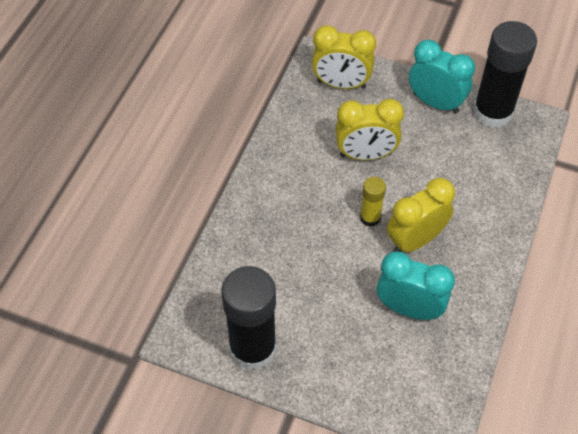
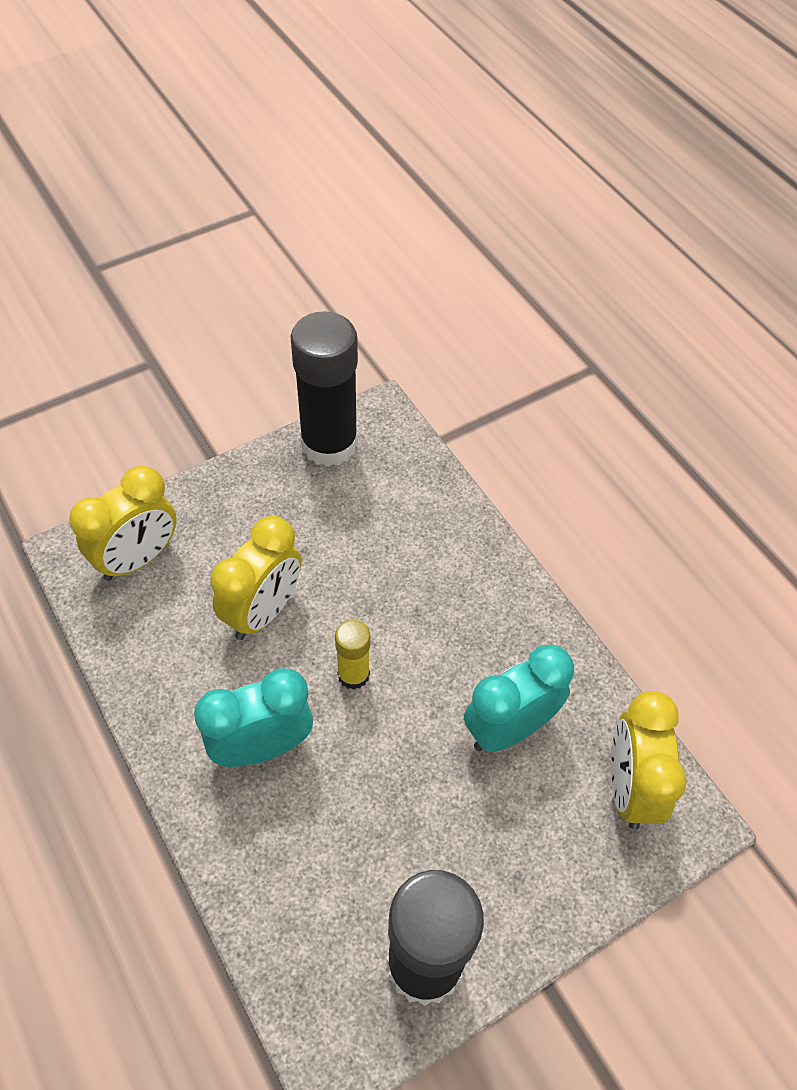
camera: 55 degrees left, 0 degrees up
yellow clock [387,178,455,252] -> yellow clock moved to [611,691,687,830]
turquoise clock [409,40,475,114] -> turquoise clock moved to [194,668,313,767]

